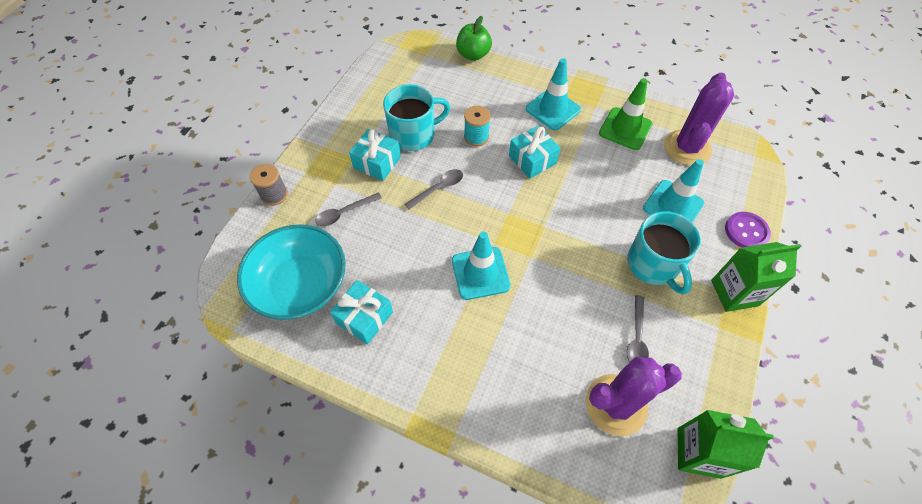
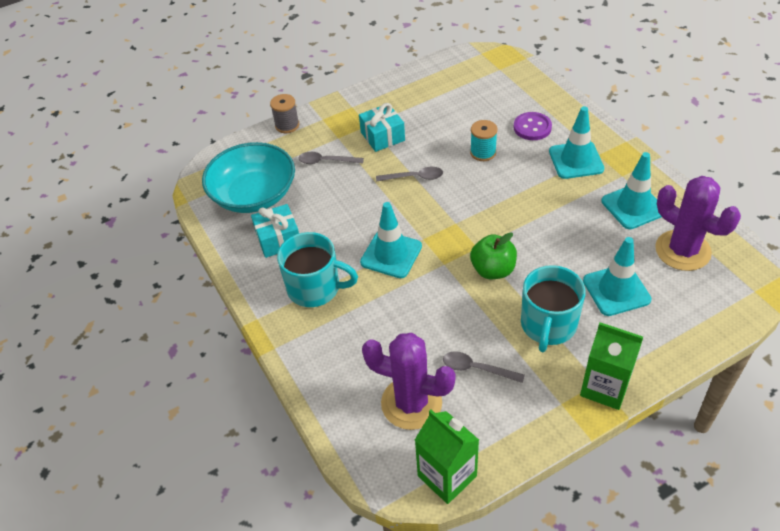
camera: 40 degrees right, 10 degrees down
turquoise mug [383,84,450,151] -> turquoise mug moved to [277,232,358,307]
green apple [456,16,492,61] -> green apple moved to [470,232,517,279]
turquoise gift [509,125,561,178] -> none
green traffic cone [599,78,653,150] -> turquoise traffic cone [602,152,662,229]
grey spoon [627,295,649,362] -> grey spoon turned 60 degrees clockwise [443,351,525,383]
purple cactus [664,72,734,166] -> purple cactus turned 75 degrees clockwise [655,176,741,271]
purple button [725,212,771,248] -> purple button moved to [513,112,552,140]

